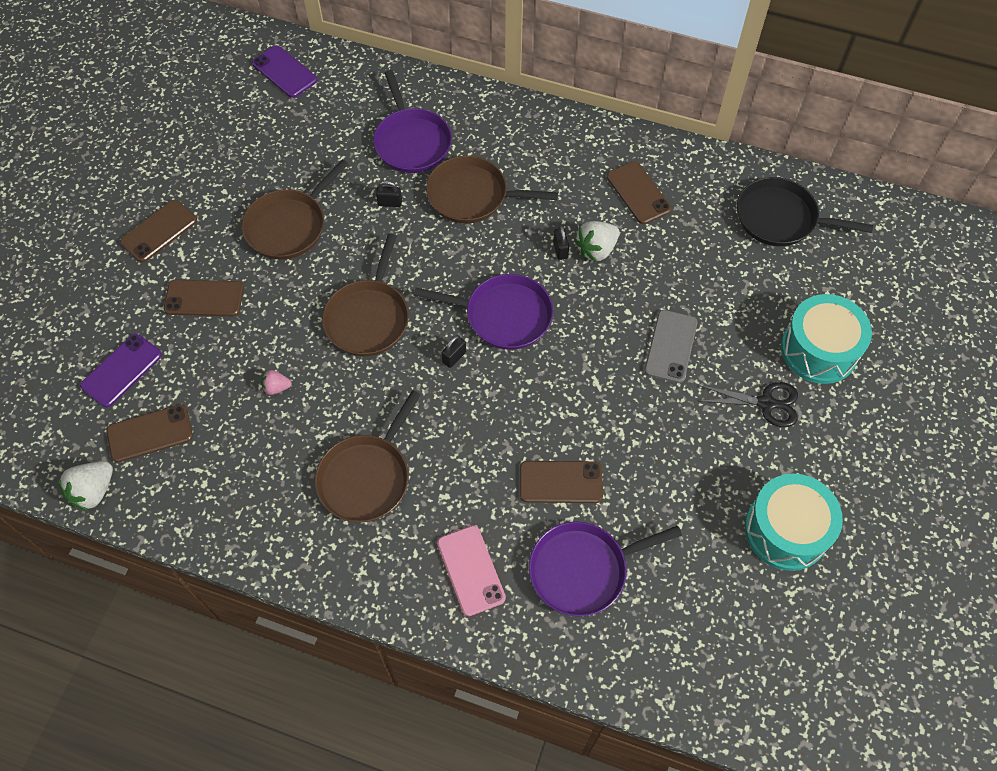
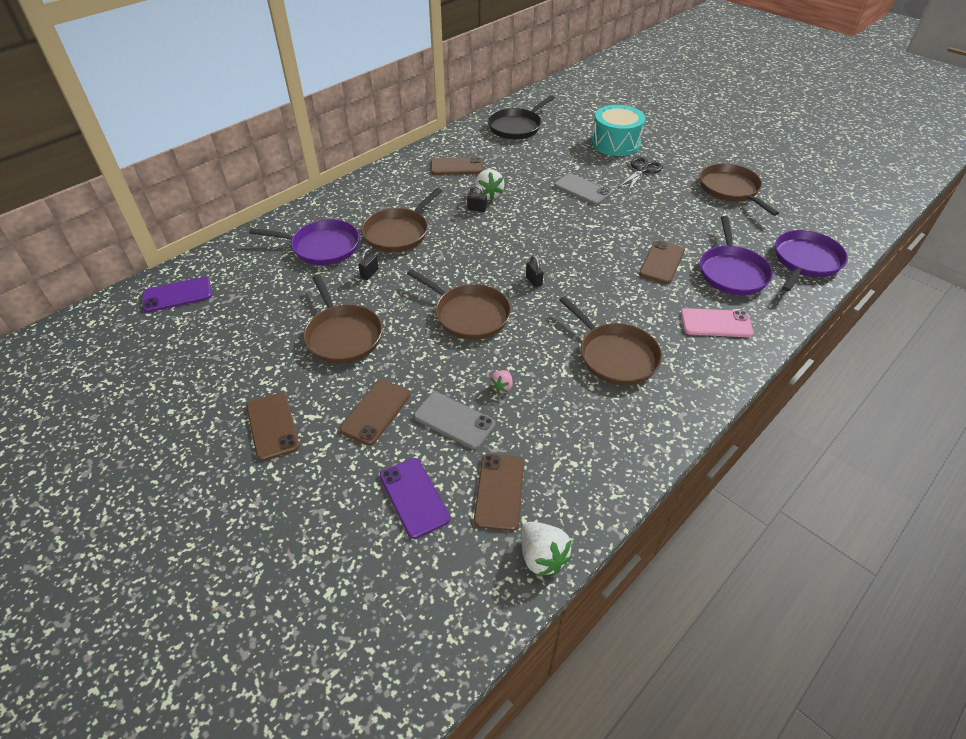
camera: 65 degrees left, 15 degrees down
purple pan [414,274,553,350] -> purple pan moved to [775,230,848,292]
turquoise drum [745,474,843,571] -> brown pan [700,163,779,216]
none -> grey phone [414,392,495,449]

